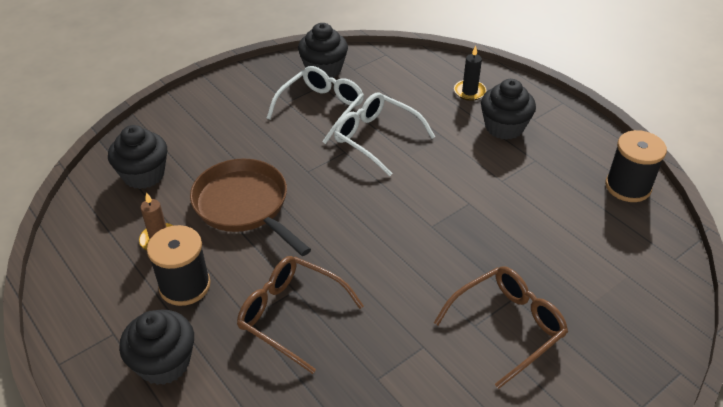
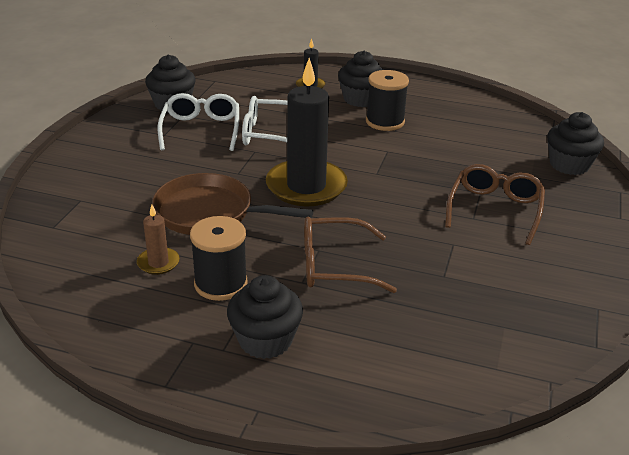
camera: 35 degrees left, 10 degrees down
black cupcake [108,125,167,189] -> black cupcake moved to [547,112,604,175]
black spool [605,130,667,202] -> black spool moved to [366,70,409,131]
none -> black candle [266,58,348,206]

